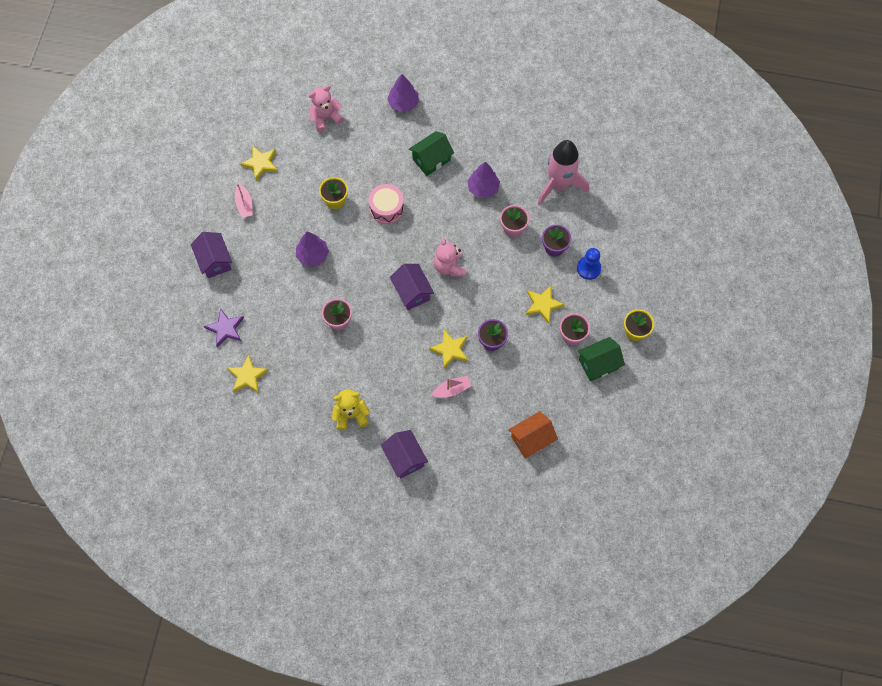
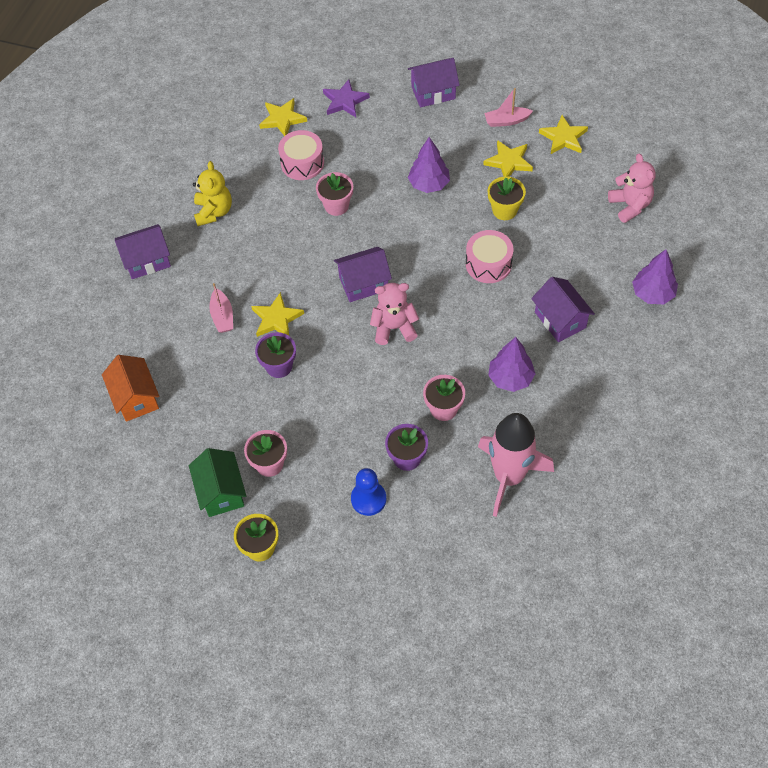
camera: 100 degrees right, 10 degrees down
green house [409,131,454,176] -> purple house [531,277,595,342]
yellow star [526,286,565,324] -> yellow star moved to [483,140,533,177]
none -> pink drum [278,130,324,180]

